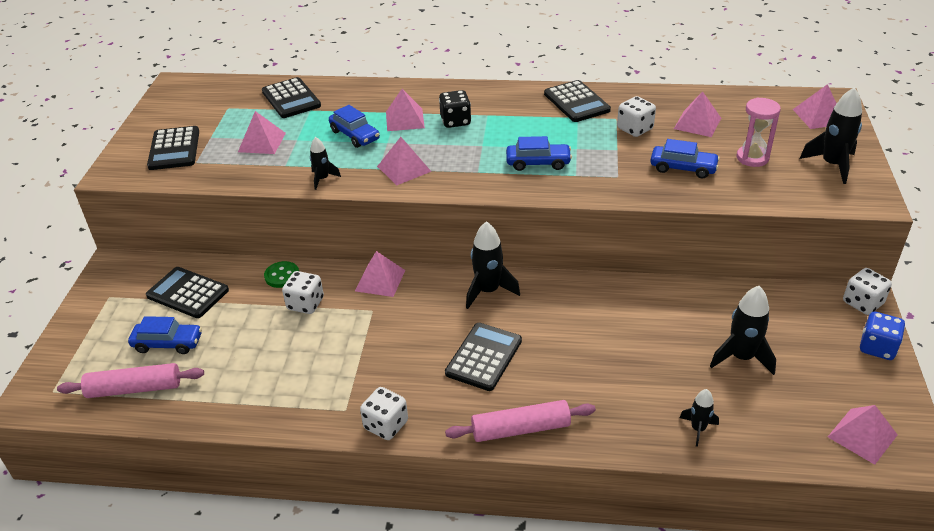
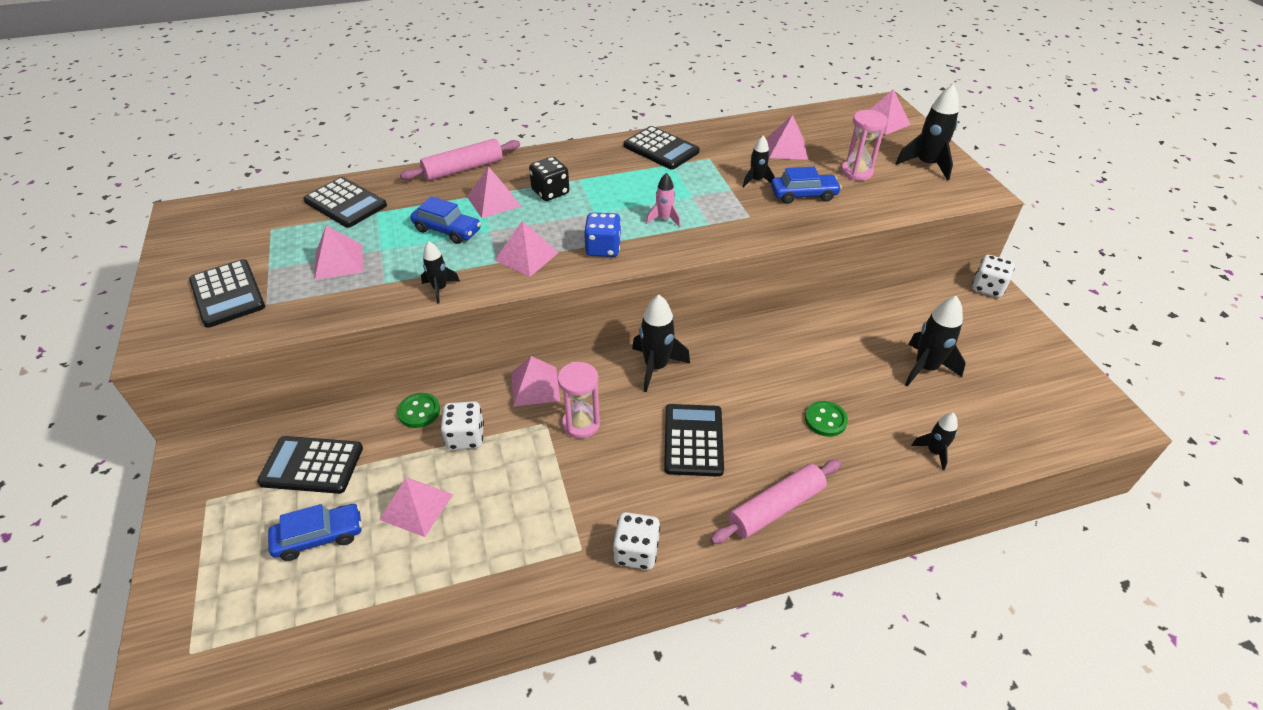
camera: 25 degrees left, 5 degrees up
pink rolling pin [57,363,204,398] -> pink rolling pin moved to [400,139,520,181]
blue car [506,136,572,171] -> pink rocket [646,173,680,227]
white dice [617,96,656,137] -> none
pink pyramid [828,405,897,465] -> pink pyramid moved to [379,478,453,537]
blue dice [860,312,905,360] -> blue dice moved to [584,212,621,257]
none -> pink hourglass [558,362,600,439]
none -> black rocket [743,136,775,187]
none -> green button [805,401,848,437]

